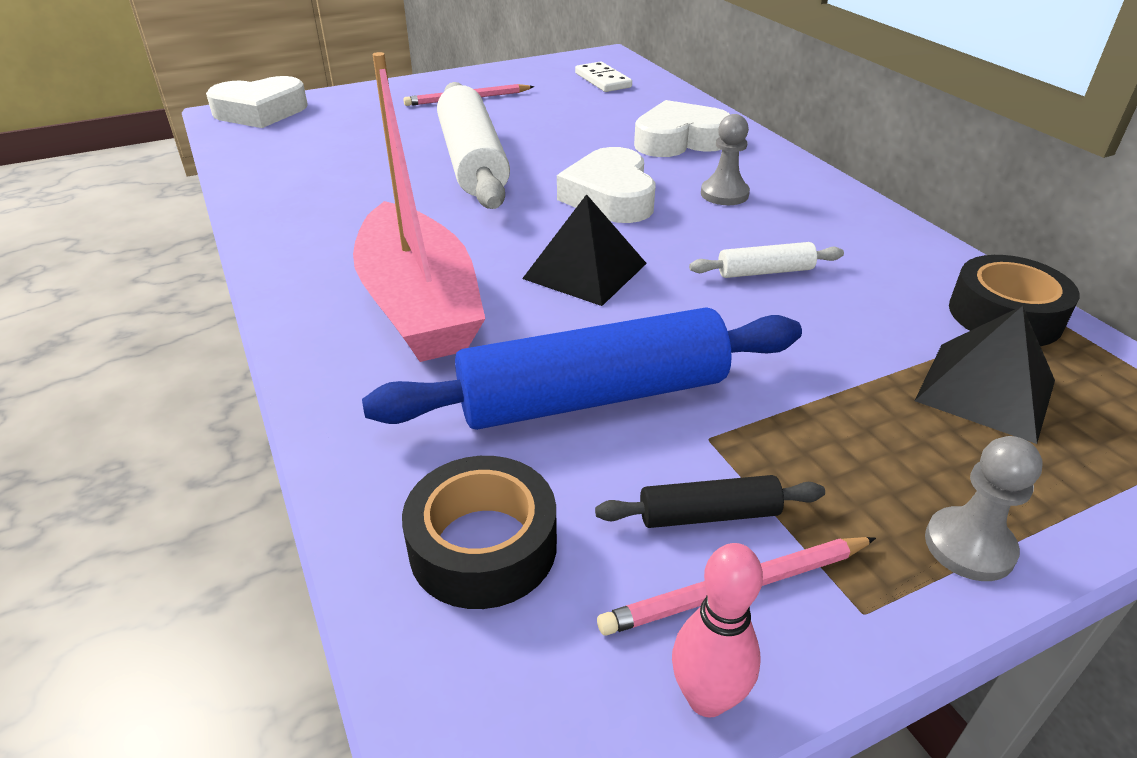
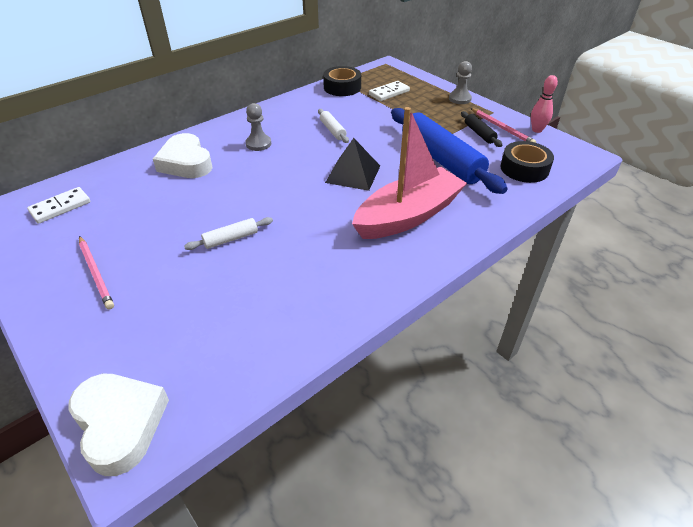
camera: 105 degrees left, 5 degrees up
white rolling pin [437,82,510,209] -> white rolling pin [184,217,273,250], size x0.44
white heart [557,147,655,223] -> none
black pyramid [914,306,1055,444] -> white domino [369,81,410,101]

